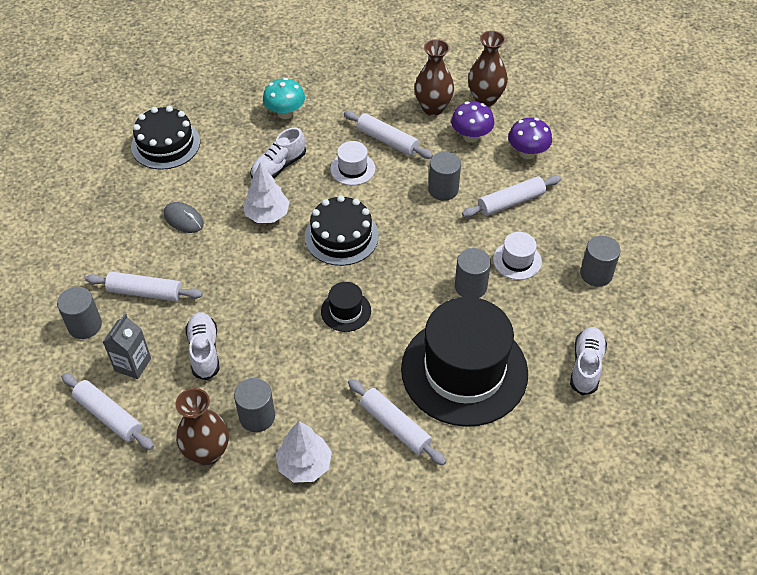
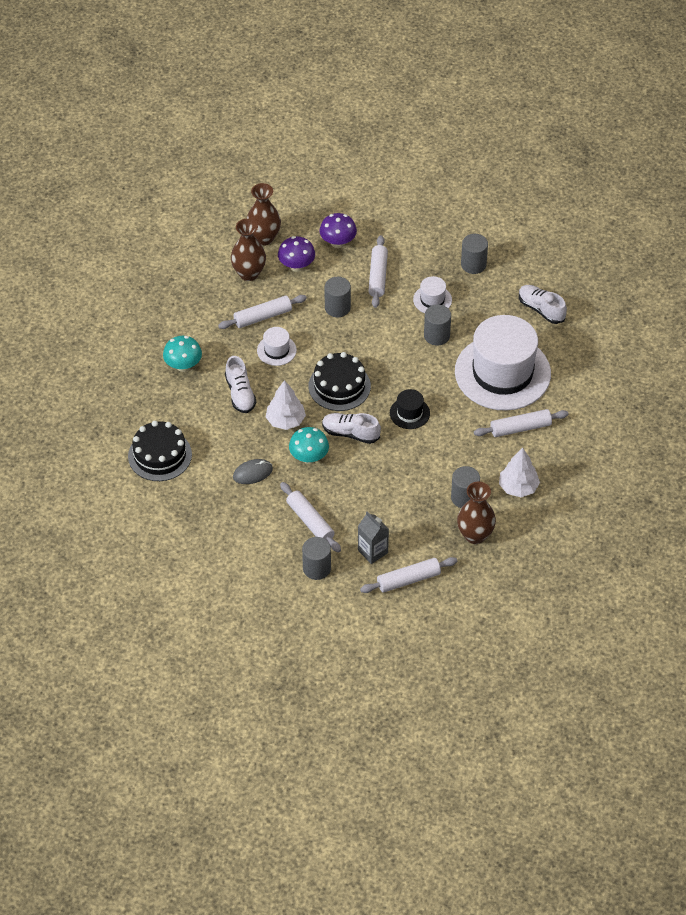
camera: 60 degrees left, 0 degrees up
white rolling pin [85,272,203,301] -> white rolling pin turned 75 degrees counterclockwise [280,482,341,553]
white shoe [186,312,220,380] -> white shoe moved to [322,413,381,444]
black hat [401,297,528,427] -> white hat [455,315,551,411]
none -> turquoise mushroom [289,427,329,464]

